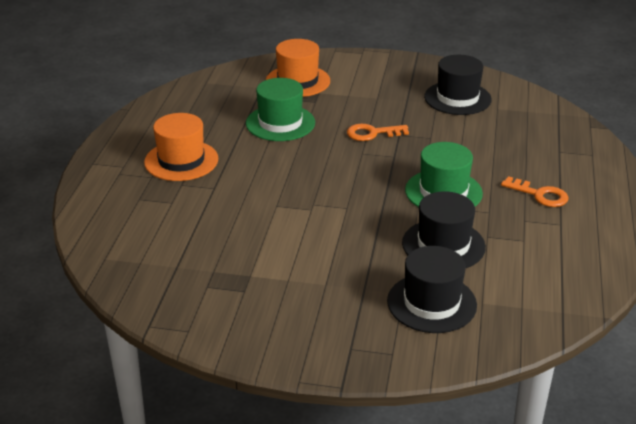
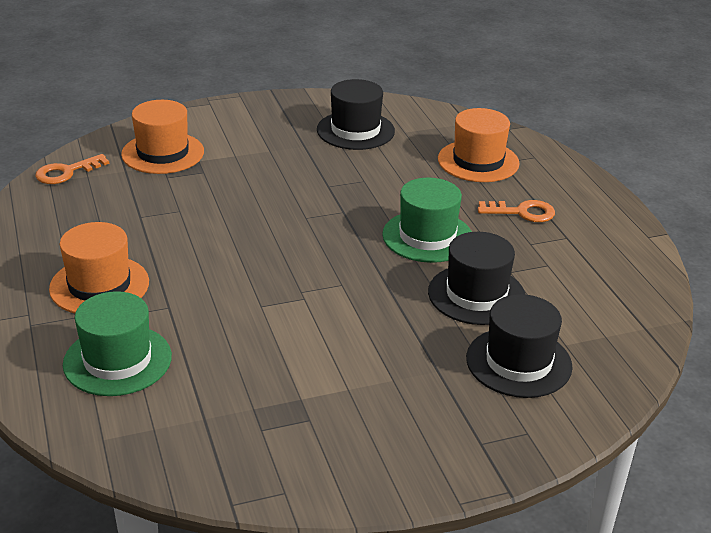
camera: 30 degrees left, 0 degrees up
green hat [246,78,315,141] -> green hat moved to [63,291,172,396]
orange key [347,124,409,141] -> orange key moved to [35,154,109,184]
none -> orange hat [438,108,519,182]

